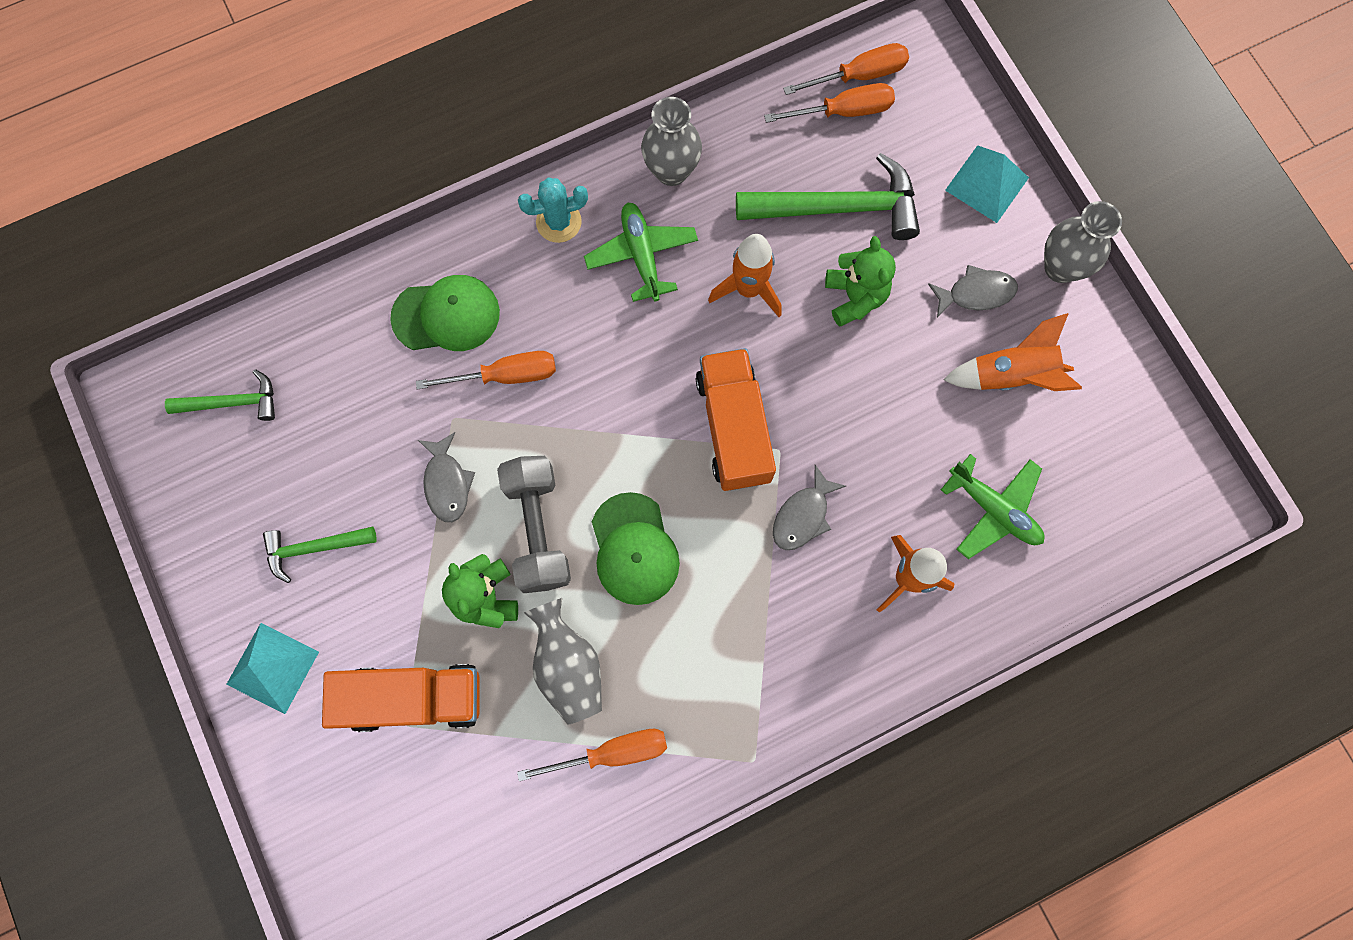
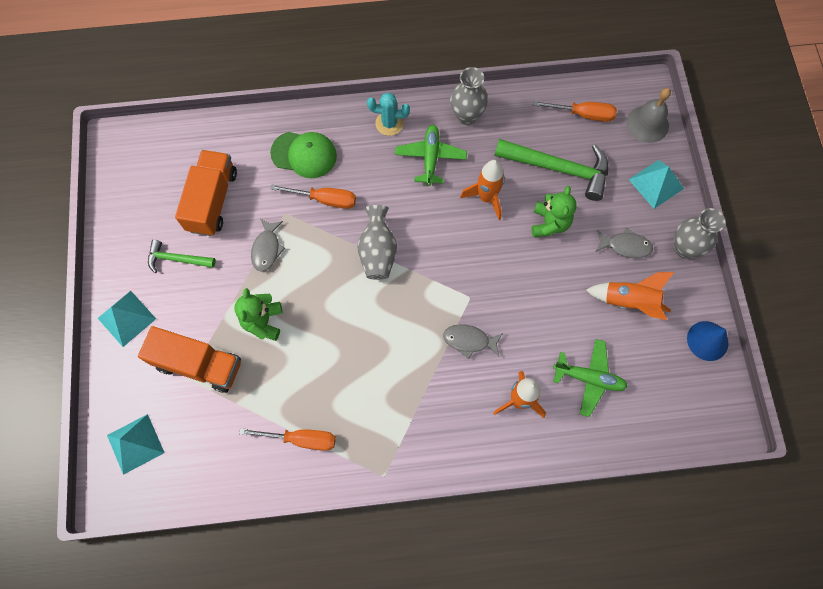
camera: 20 degrees right, 5 degrees down
green hammer [165,369,275,421] -> none
grey dumbbell [497,456,571,593] -> none
grey vase [524,598,602,725] -> grey vase moved to [357,205,397,279]
green cap [592,492,680,605] -> none
orange truck [696,348,776,491] -> orange truck moved to [175,150,237,236]
grey fish [773,465,846,550] -> grey fish turned 45 degrees clockwise [443,324,503,359]
orange screwdriver [783,43,909,95] -> none
green plane [941,454,1044,559] -> green plane turned 45 degrees counterclockwise [553,339,628,417]
none -> turquoise pyramid [107,414,165,475]
none -> grey bell [627,88,671,143]
none -> blue cone [687,321,728,361]

